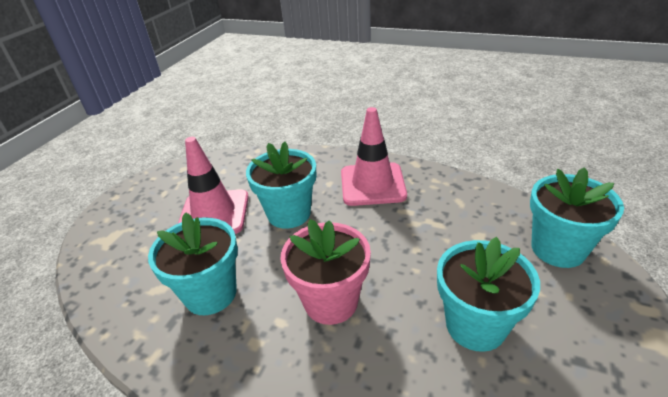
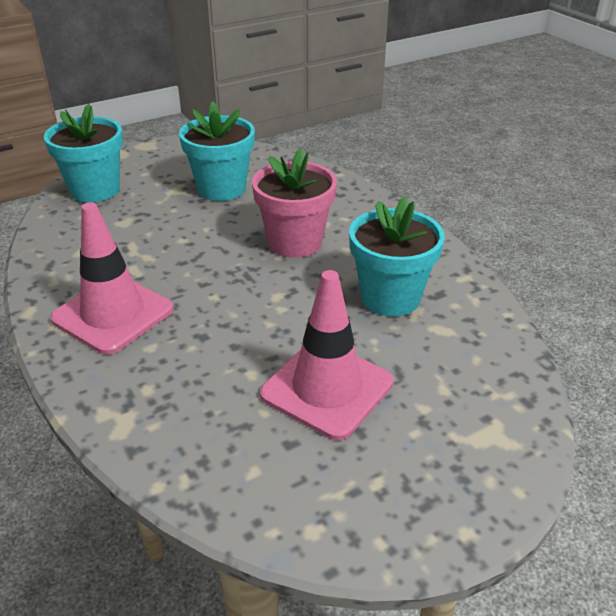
camera: 145 degrees left, 0 degrees up
turquoise flower pot [246,142,316,229] -> none

